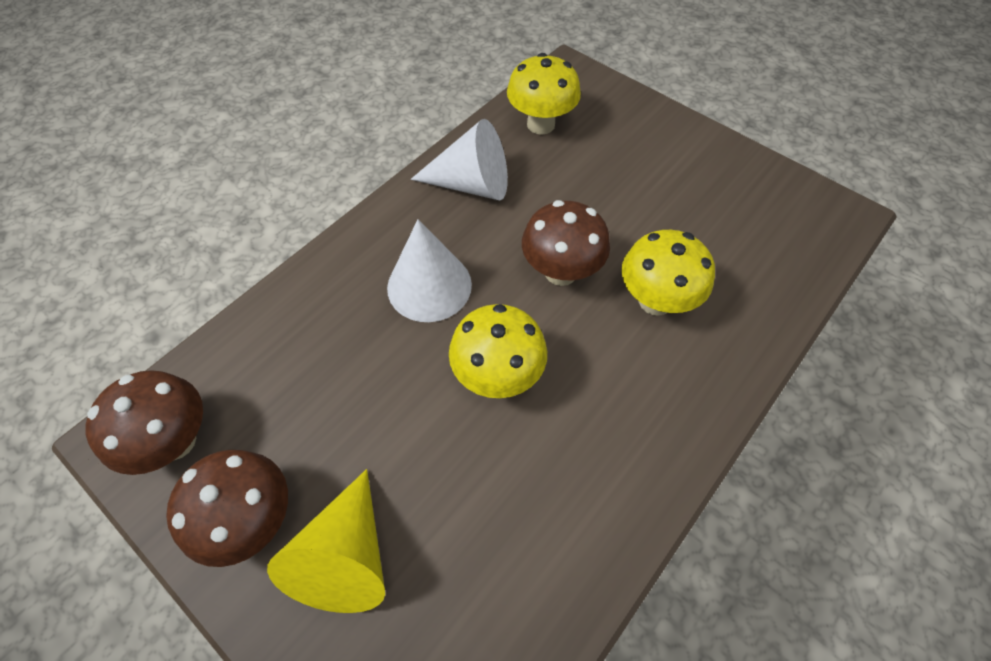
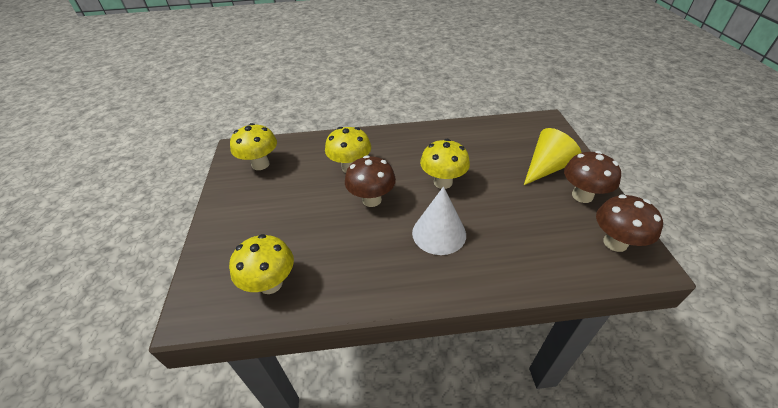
camera: 135 degrees left, 15 degrees down
white cone [411,119,508,200] -> none
none -> yellow mushroom [230,123,277,170]

